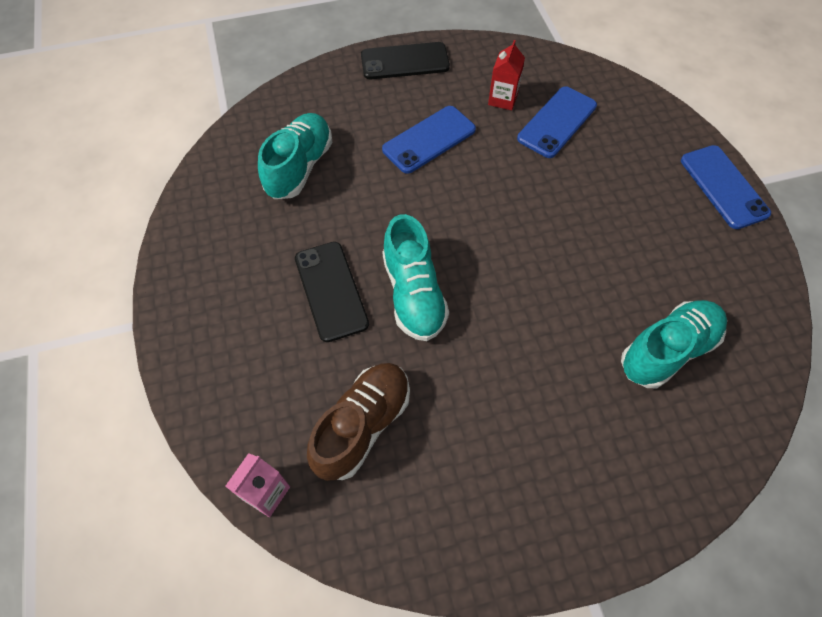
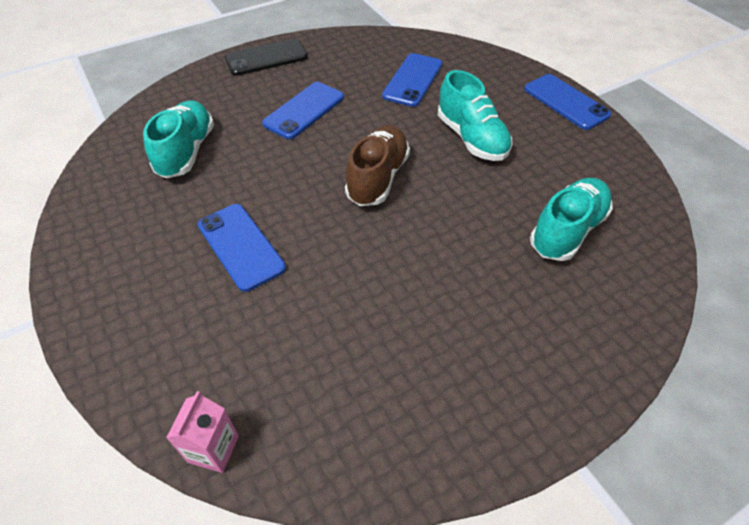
camera: 15 degrees left, 10 degrees down
black phone [295,242,369,342] -> blue phone [198,204,286,292]
brown shoe [307,363,410,481] -> brown shoe moved to [345,125,410,206]
turquoise shoe [383,214,449,341] -> turquoise shoe moved to [438,70,513,161]
red carton [488,40,525,110] -> none

